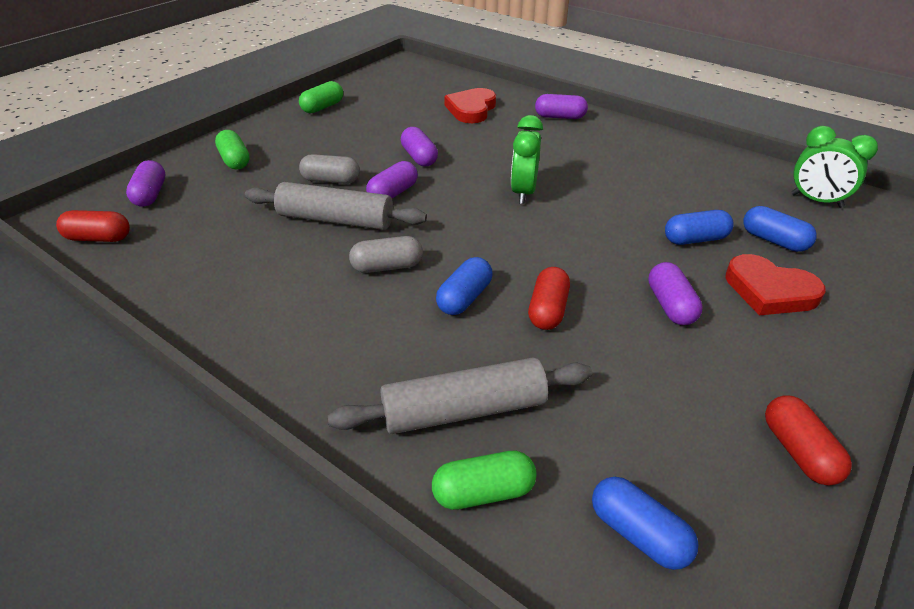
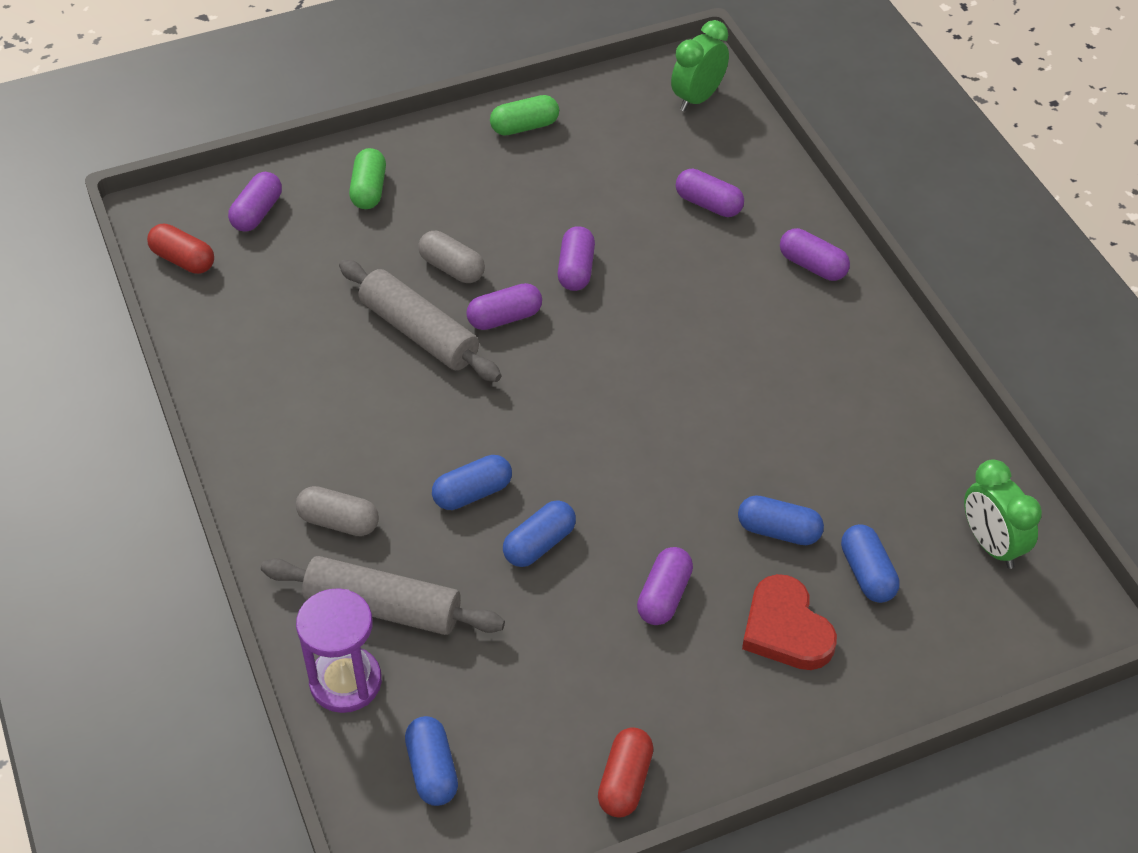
camera: 30 degrees right, 10 degrees up
grey capsule [349,236,423,273] -> grey capsule moved to [296,486,379,536]
green capsule [432,451,537,510] -> purple hourglass [296,588,382,713]
red heart [444,88,496,123] -> purple capsule [676,169,744,217]
green clock [511,115,543,204] -> green clock moved to [671,20,729,112]
red capsule [528,267,570,330] -> blue capsule [503,501,576,567]

